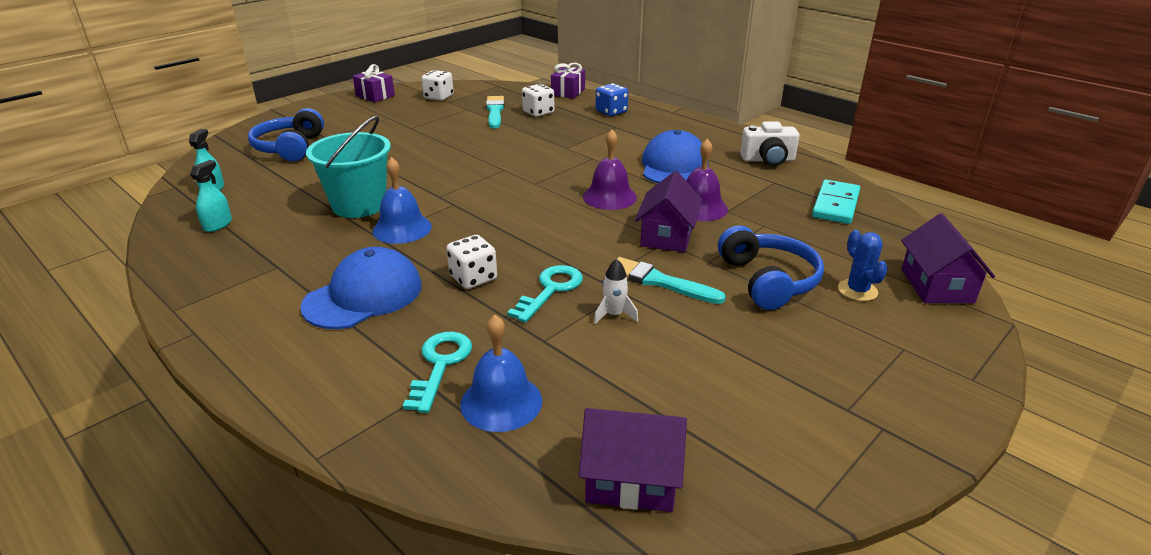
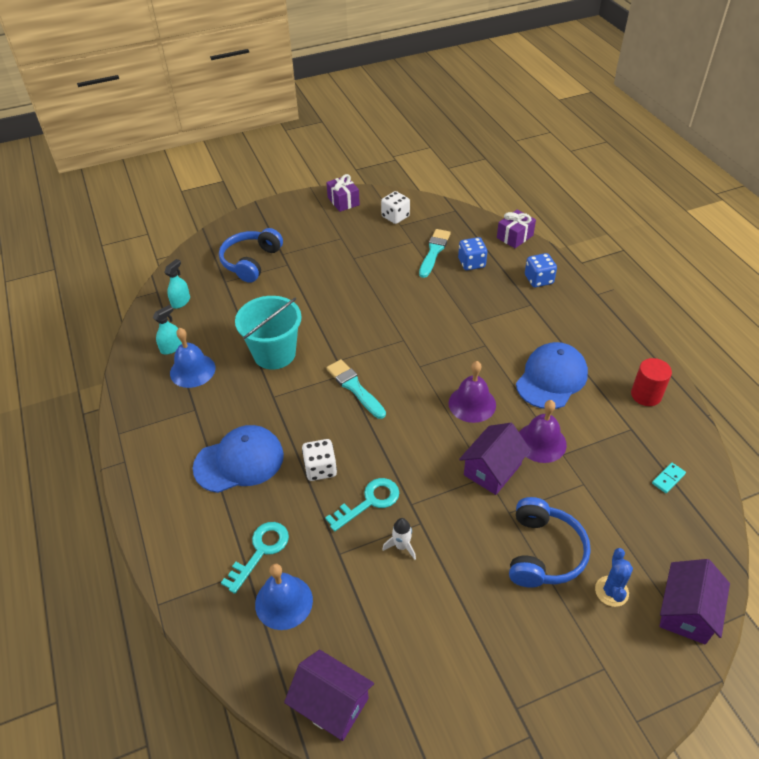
camera: 25 degrees right, 15 degrees up
blue bell [372,157,432,244] -> blue bell moved to [170,328,215,388]
white dice [522,84,554,117] -> blue dice [458,237,487,270]
turquoise brush [607,257,726,304] -> turquoise brush moved to [327,359,386,419]
white camera [740,122,800,166] -> red cylinder [631,358,672,406]
turquoise domino [812,180,860,224] -> turquoise domino [652,463,686,493], size x0.49

